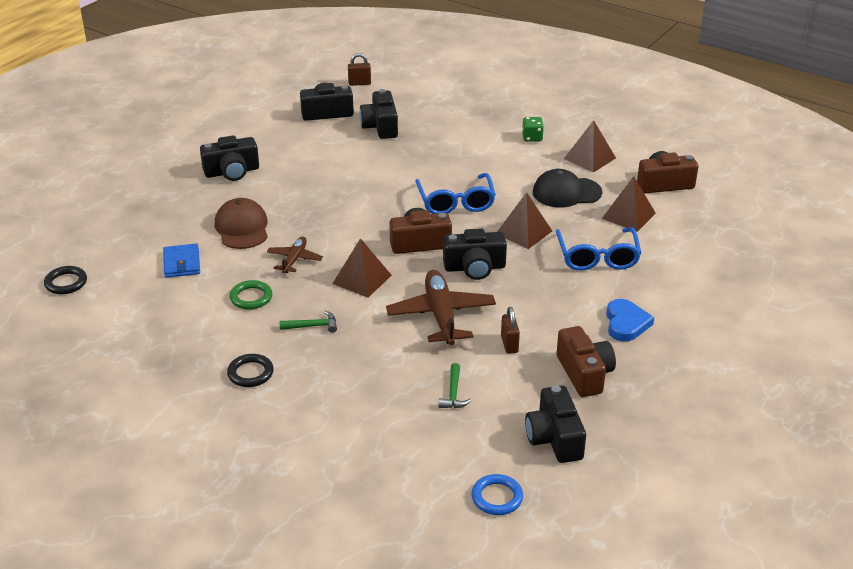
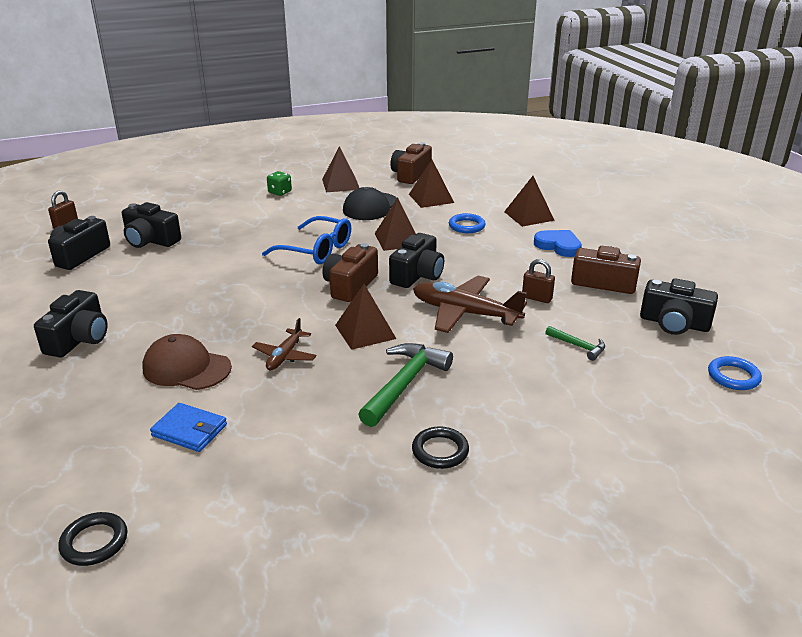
camera: 55 degrees left, 5 degrees down
green ring [229,280,272,310] -> none
brown plane [267,236,323,273] -> brown plane turned 120 degrees counterclockwise [252,318,316,370]
green hammer [279,311,337,333] -> green hammer [358,343,453,427], size x1.93
blue glasses [556,228,641,271] -> blue ring [449,213,485,233]
none -> brown pyramid [504,176,555,227]

